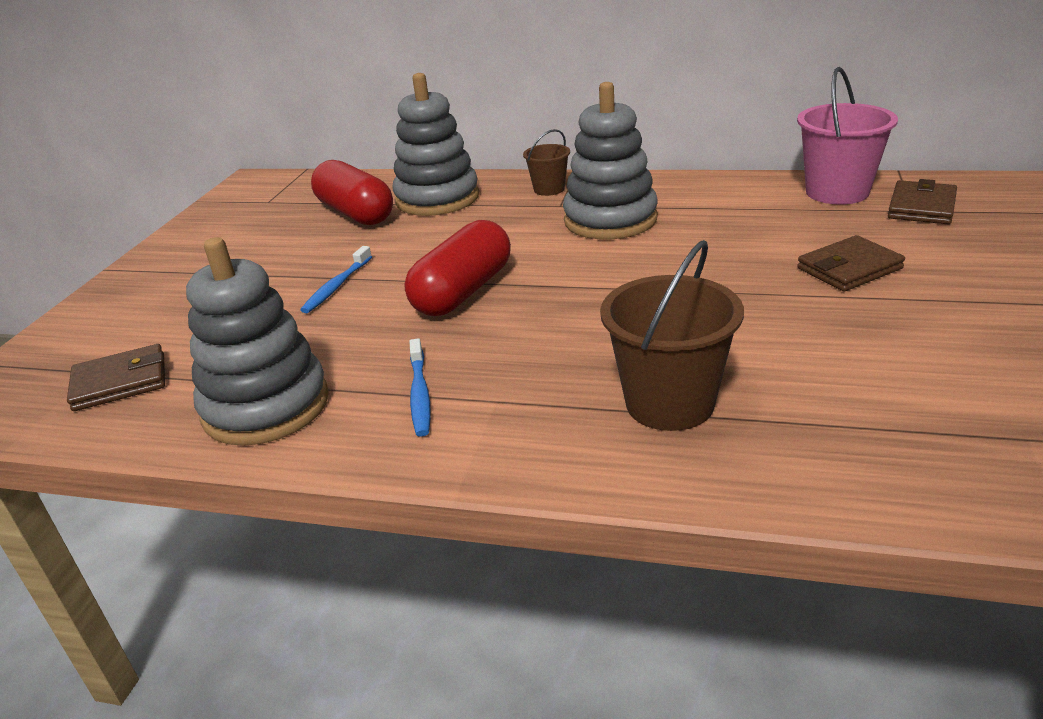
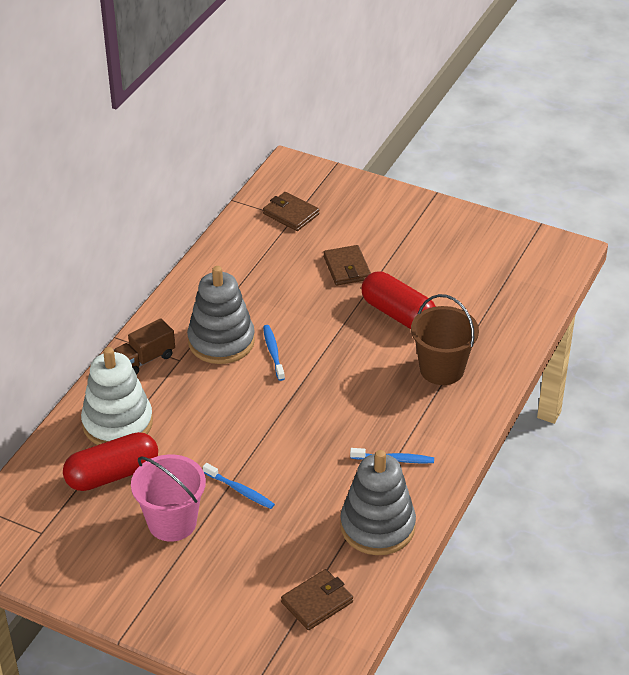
camera: 80 degrees left, 10 degrees up
brown wallet [67,344,165,411] -> brown wallet turned 60 degrees clockwise [281,569,353,630]
grey stacking toy [393,73,479,216] -> white stacking toy [81,347,153,445]
red capsule [404,220,511,316] -> red capsule moved to [361,272,436,329]
brown bucket [523,129,570,196] -> brown truck [114,318,175,375]
pink bucket [797,67,898,205] -> pink bucket moved to [131,455,206,542]
none -> blue toothbrush [263,325,285,381]

